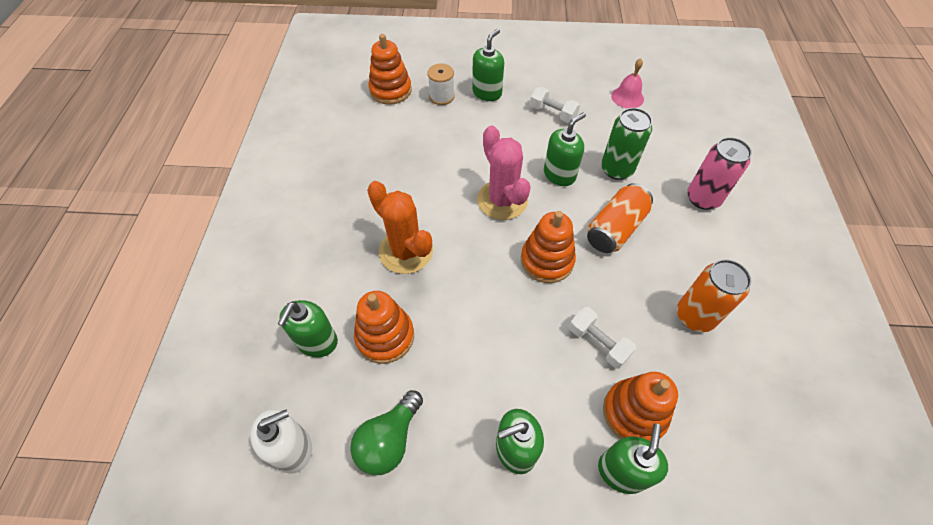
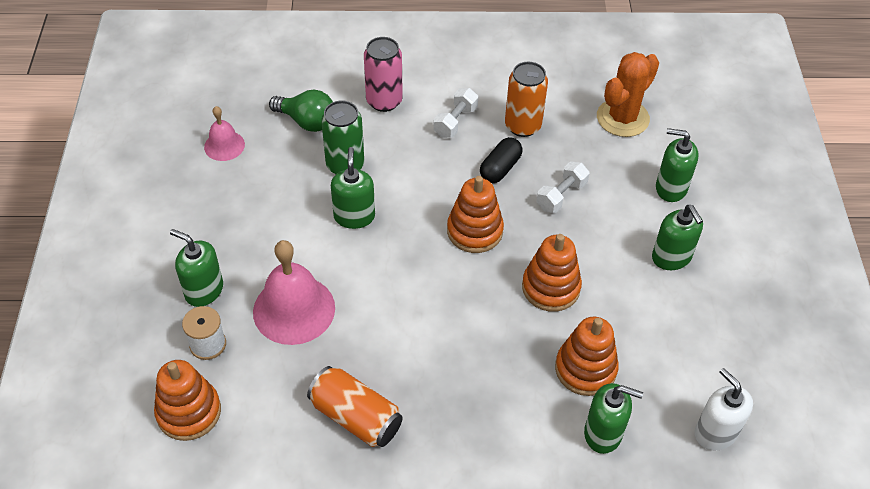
camera: 95 degrees left, 5 degrees down
green light bulb [350,390,423,475] -> green light bulb moved to [269,90,333,132]
orange cactus [367,181,433,274] -> orange cactus moved to [597,52,659,137]
pink cactus [477,126,531,220] -> none
white dumbbell [530,87,580,123] -> white dumbbell moved to [433,88,478,138]
green soap dispenser [544,112,586,186] -> green soap dispenser turned 45 degrees clockwise [331,147,375,229]
orange can [587,183,653,253] -> orange can moved to [307,366,403,447]
orange stacking toy [603,372,678,441] -> orange stacking toy moved to [522,234,582,312]
none -> pink bell [253,240,335,345]
none -> black capsule [480,137,522,183]

